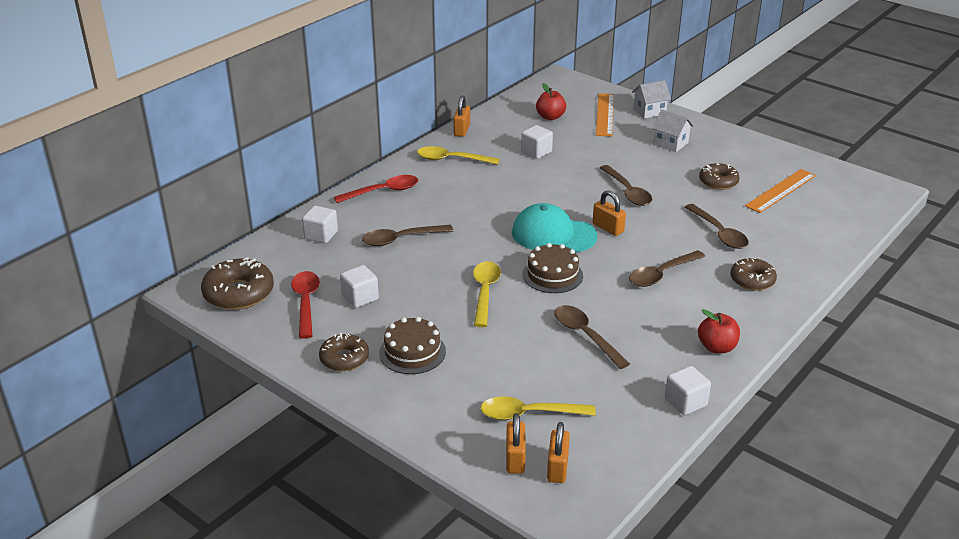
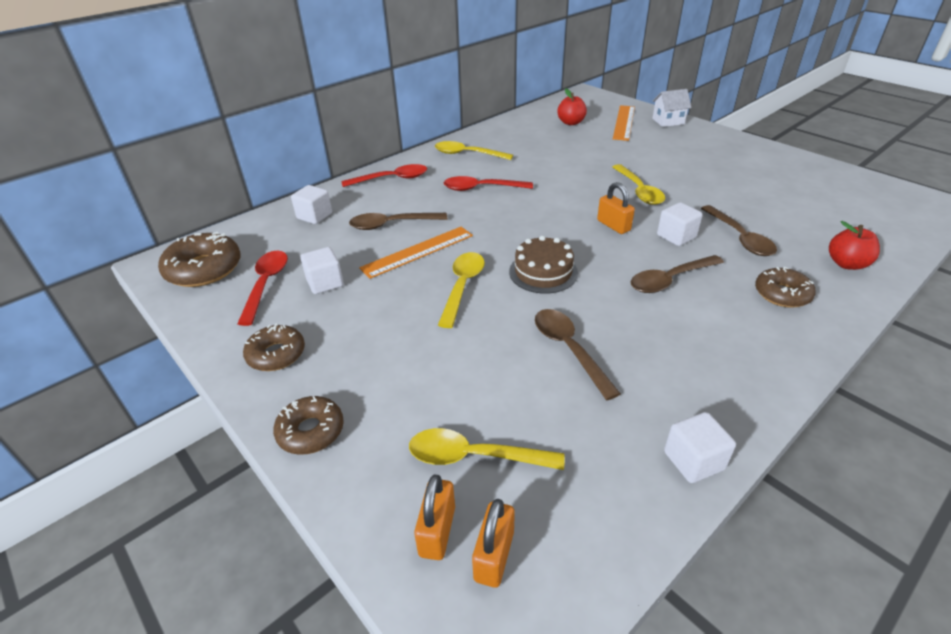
camera: 10 degrees right, 5 degrees up
brown cake [379,317,446,374] -> none
orange padlock [453,96,470,137] -> none
turquoise cap [512,203,597,253] -> none
white cube [521,125,553,159] -> white cube moved to [657,202,703,246]
brown spoon [600,165,652,206] -> yellow spoon [613,164,665,205]
white house [652,109,694,152] -> none
red apple [698,309,740,354] -> red apple moved to [829,221,880,270]
brown donut [699,162,740,190] -> brown donut moved to [273,396,344,455]
orange ruler [745,169,816,213] -> orange ruler moved to [359,227,473,279]
none -> red spoon [444,176,533,191]

